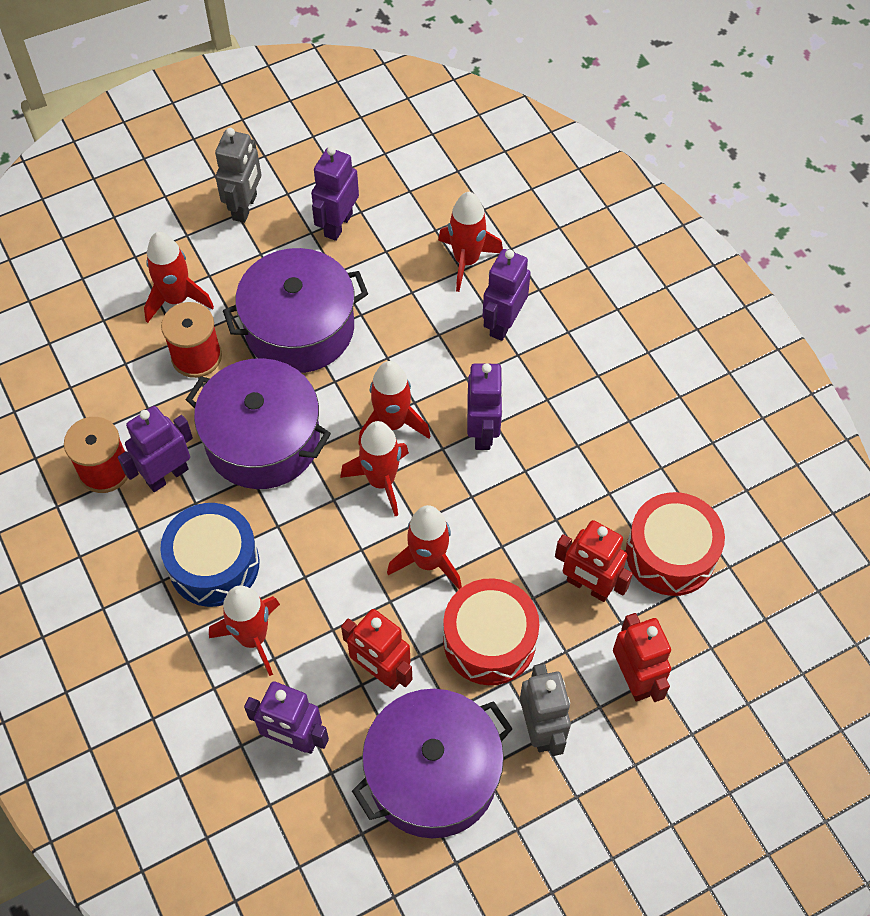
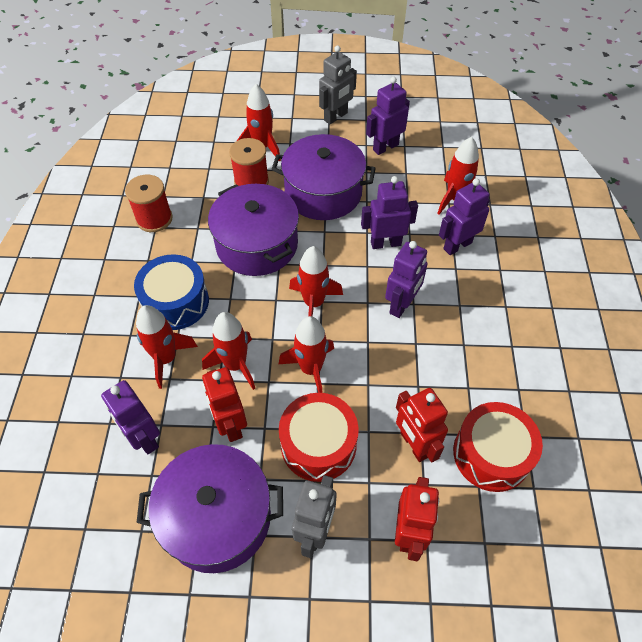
camera: 30 degrees right, 5 degrees down
purple robot [118,406,193,492] -> purple robot moved to [361,176,418,249]
red rocket [358,361,430,445] -> red rocket moved to [202,312,255,390]

